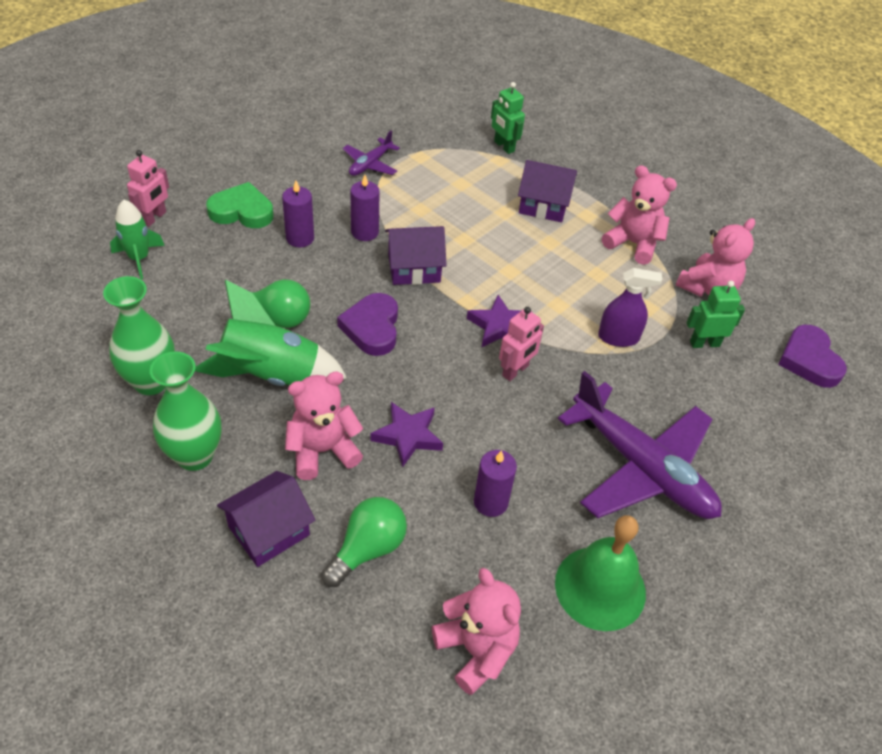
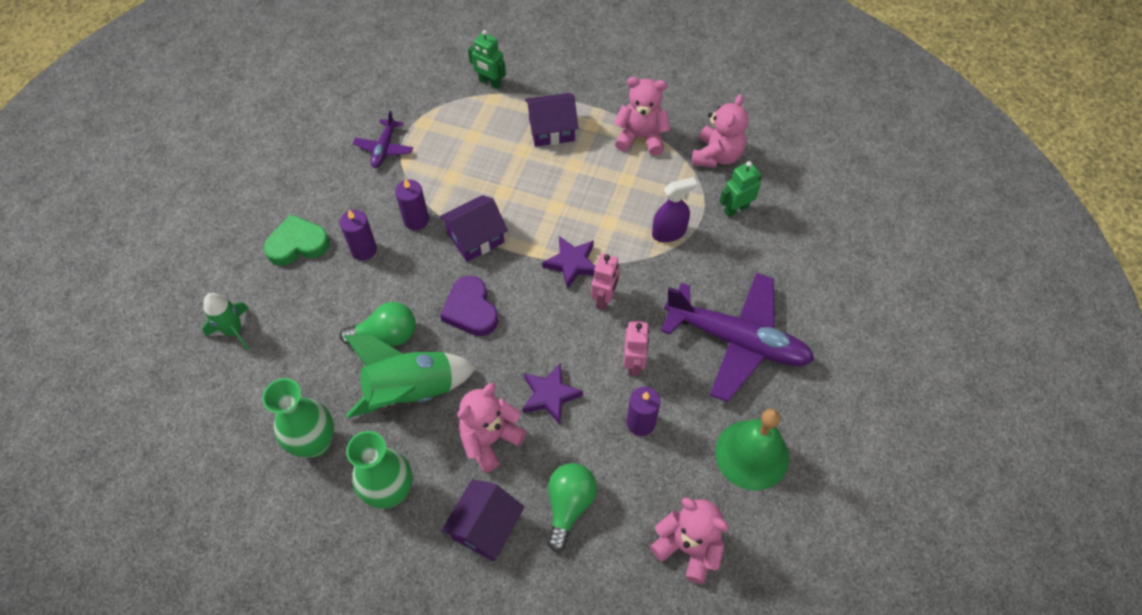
camera: 20 degrees left, 10 degrees up
pink robot [127,150,169,227] -> pink robot moved to [624,321,649,376]
purple heart [778,325,847,388] -> none

